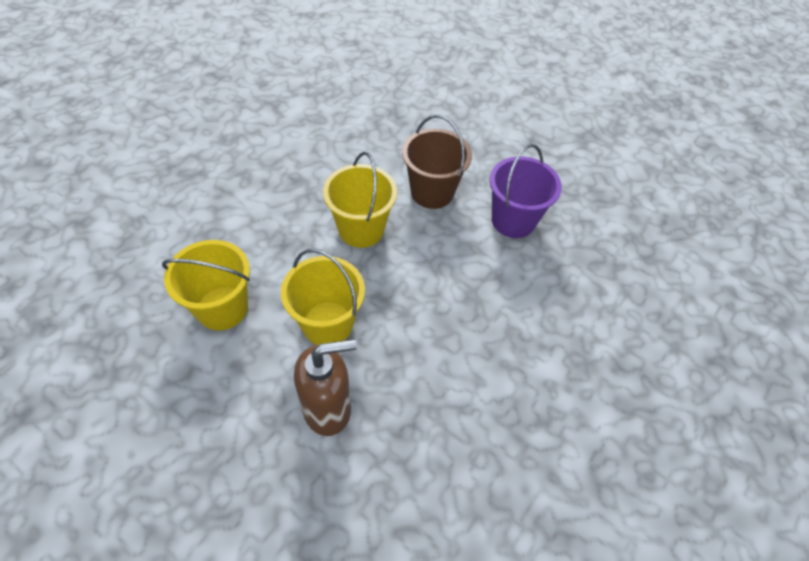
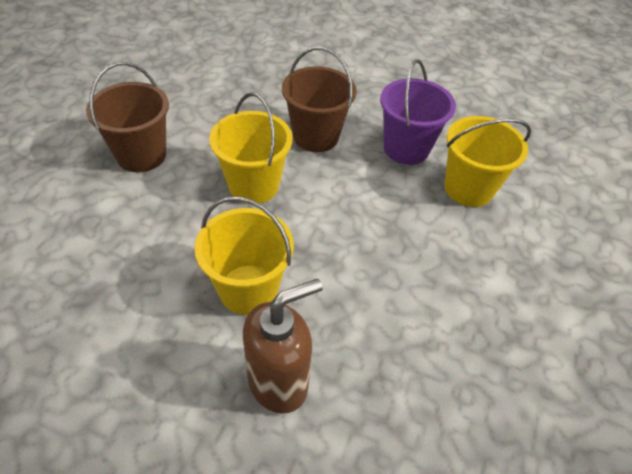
camera: 15 degrees left, 5 degrees down
yellow bucket [162,240,250,330] -> yellow bucket moved to [444,116,531,207]
none -> brown bucket [86,62,169,172]

